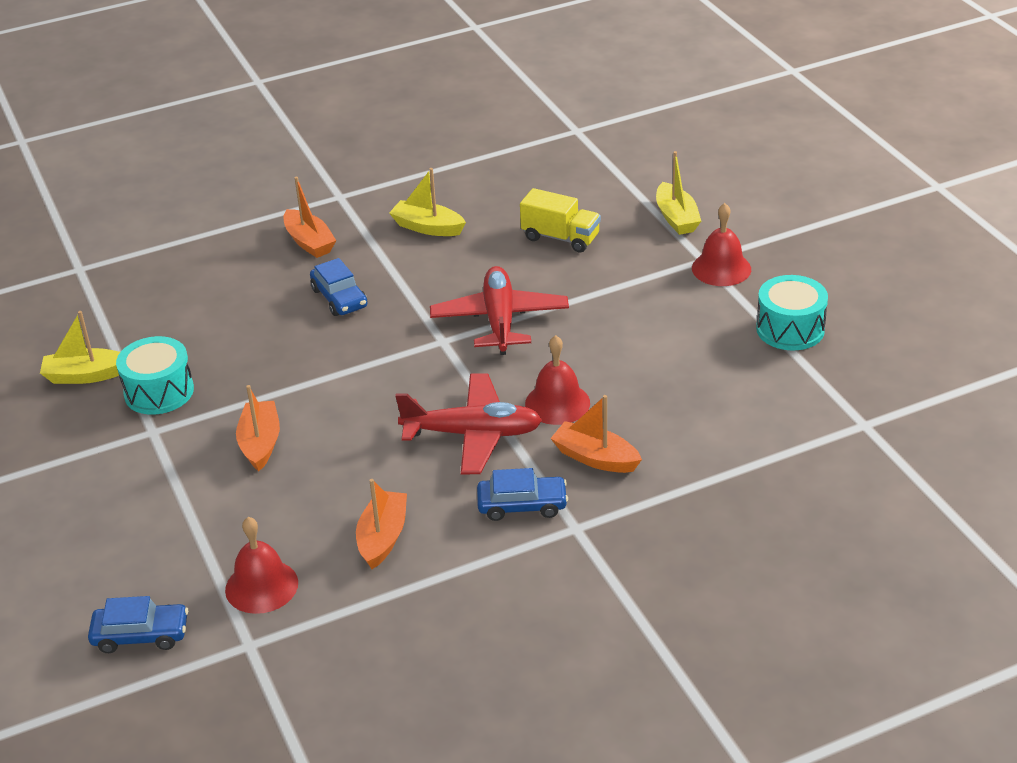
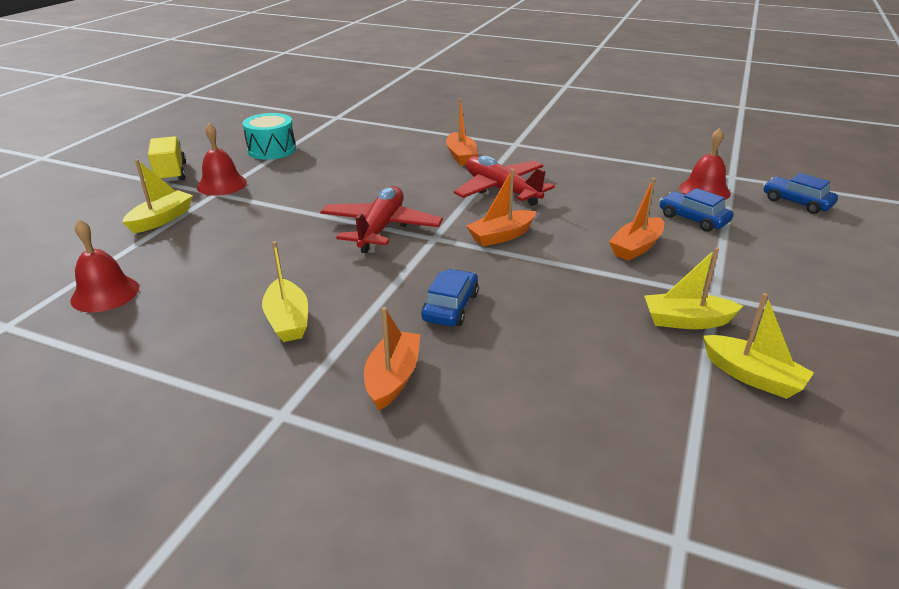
camera: 135 degrees left, 5 degrees down
turquoise drum [116,336,194,415] -> yellow boat [644,247,743,329]
orange boat [356,479,407,569] -> orange boat moved to [466,169,536,247]
red plane [430,266,569,355] -> red plane turned 150 degrees clockwise [320,186,443,253]
blue car [477,468,568,521] -> blue car moved to [660,188,733,232]
yellow truck [520,188,601,253] -> yellow truck moved to [148,136,186,182]
red bell [525,335,590,425] -> red bell moved to [70,219,139,313]

